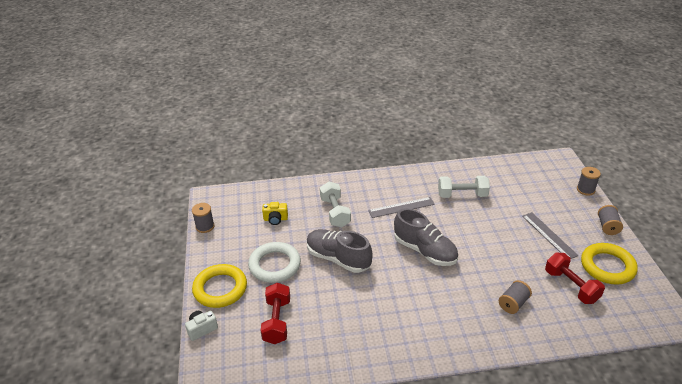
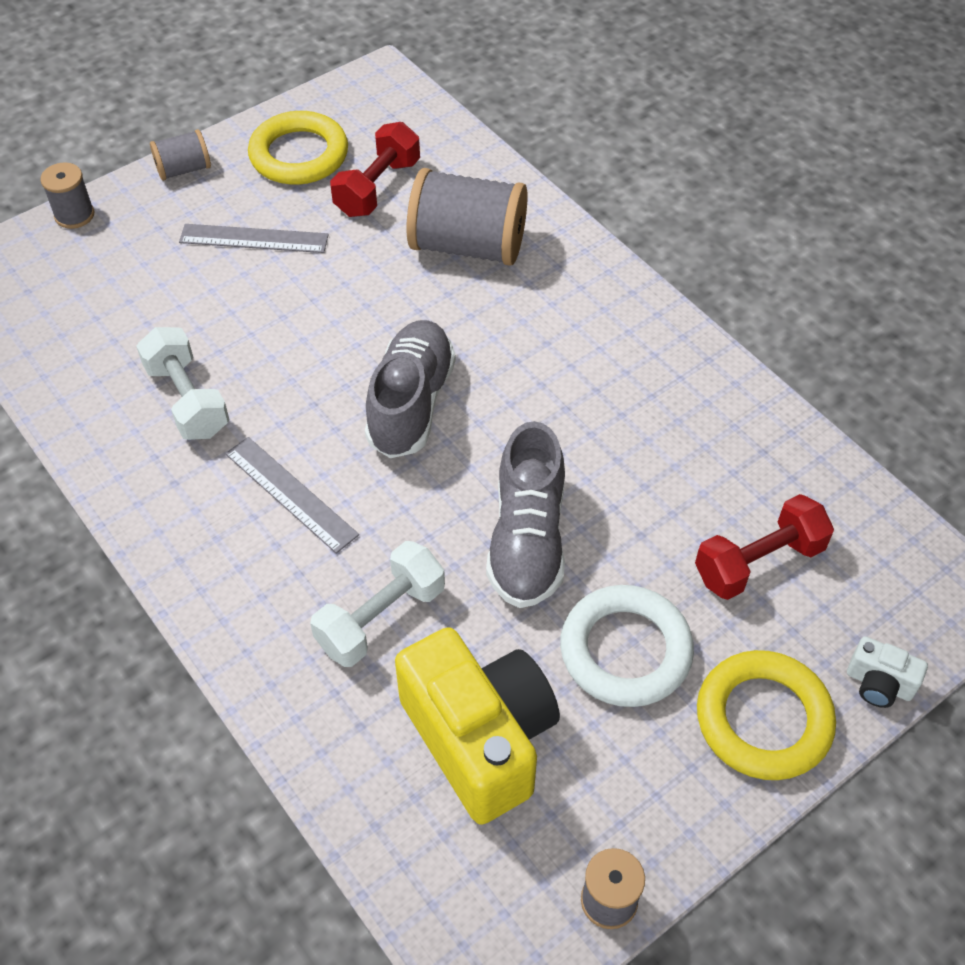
camera: 120 degrees left, 15 degrees up
yellow camera [262,202,288,225] -> yellow camera [395,627,560,825], size x2.35
grey spool [499,280,532,314] -> grey spool [406,168,528,266], size x1.97
grey ruler [522,212,579,259] -> grey ruler turned 60 degrees clockwise [179,224,329,253]

